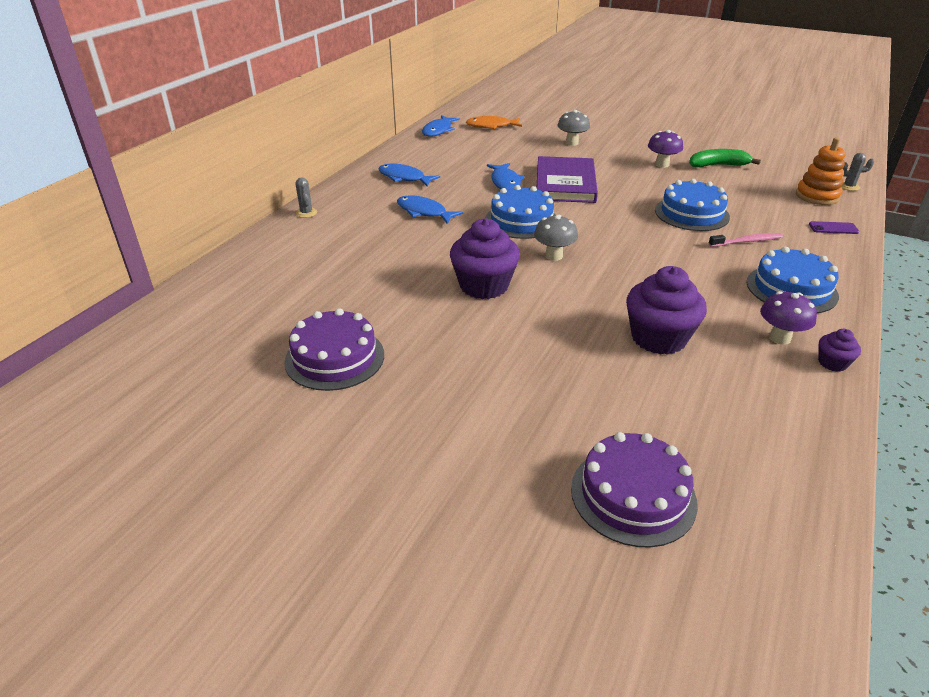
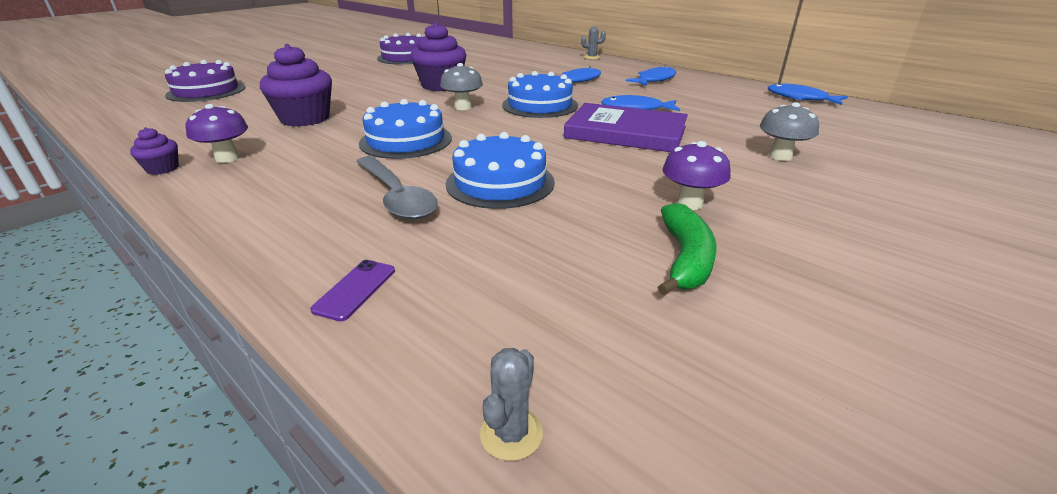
camera: 105 degrees right, 5 degrees down
orange fish [466,116,522,129] -> none
pink toothbrush [708,233,783,247] -> grey spoon [356,156,438,220]
blue cake [746,247,839,313] -> blue cake moved to [359,99,452,159]
orange stacking toy [796,137,846,205] -> none

